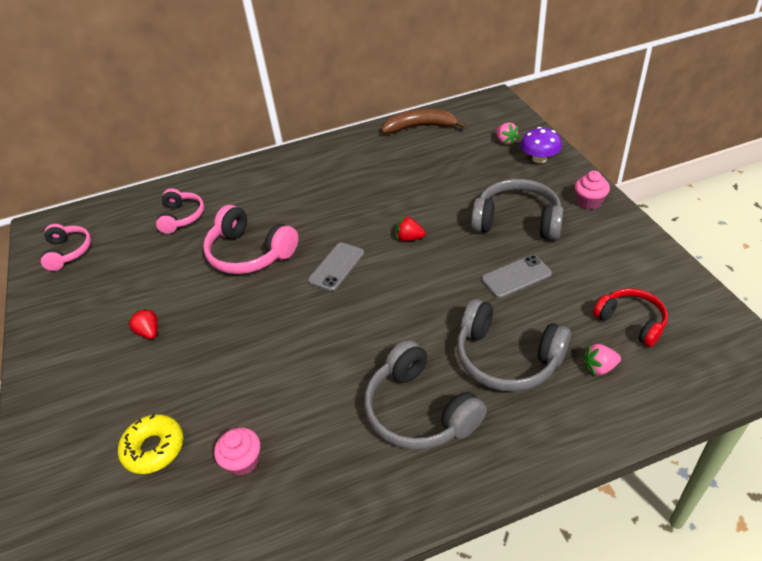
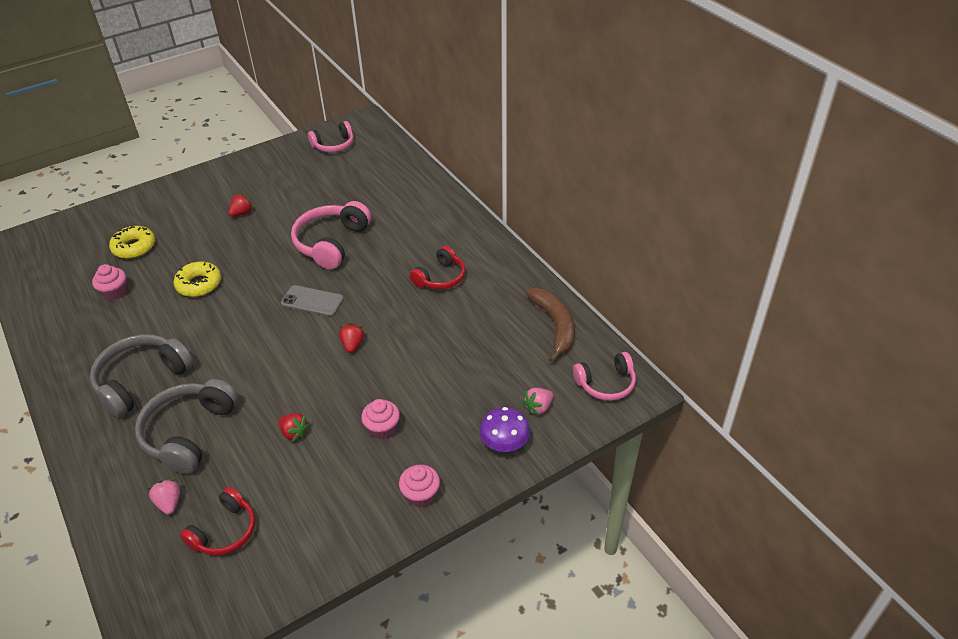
camera: 75 degrees right, 0 degrees up
pink headphones [156,188,204,234] -> pink headphones moved to [573,352,636,401]
grey headphones [471,179,563,240] -> pink cupcake [361,399,400,440]
grey phone [482,255,552,298] -> red strawberry [278,413,310,442]
none -> yellow donut [174,261,221,297]
none -> red headphones [410,246,465,289]

